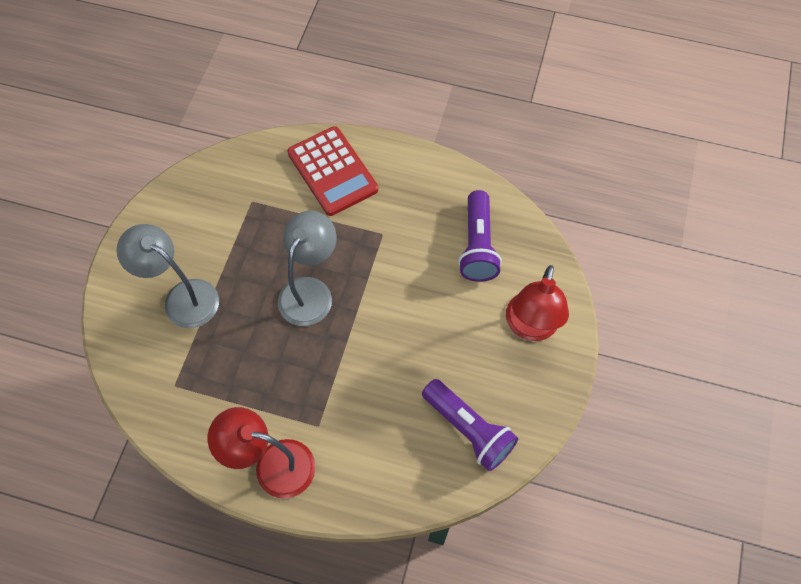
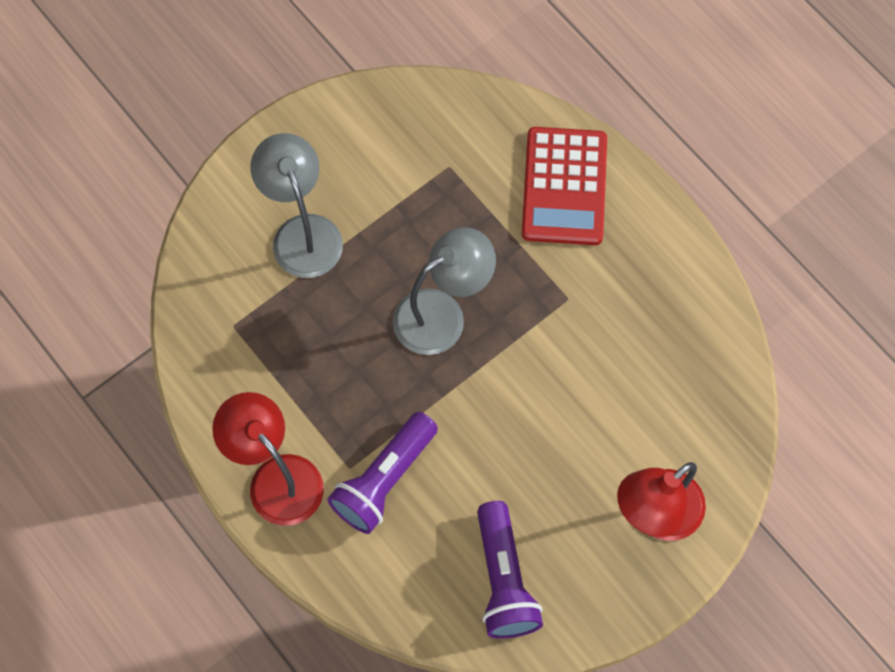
camera: 35 degrees right, 5 degrees up
purple flashlight [458,190,502,282] -> purple flashlight moved to [327,412,438,534]

